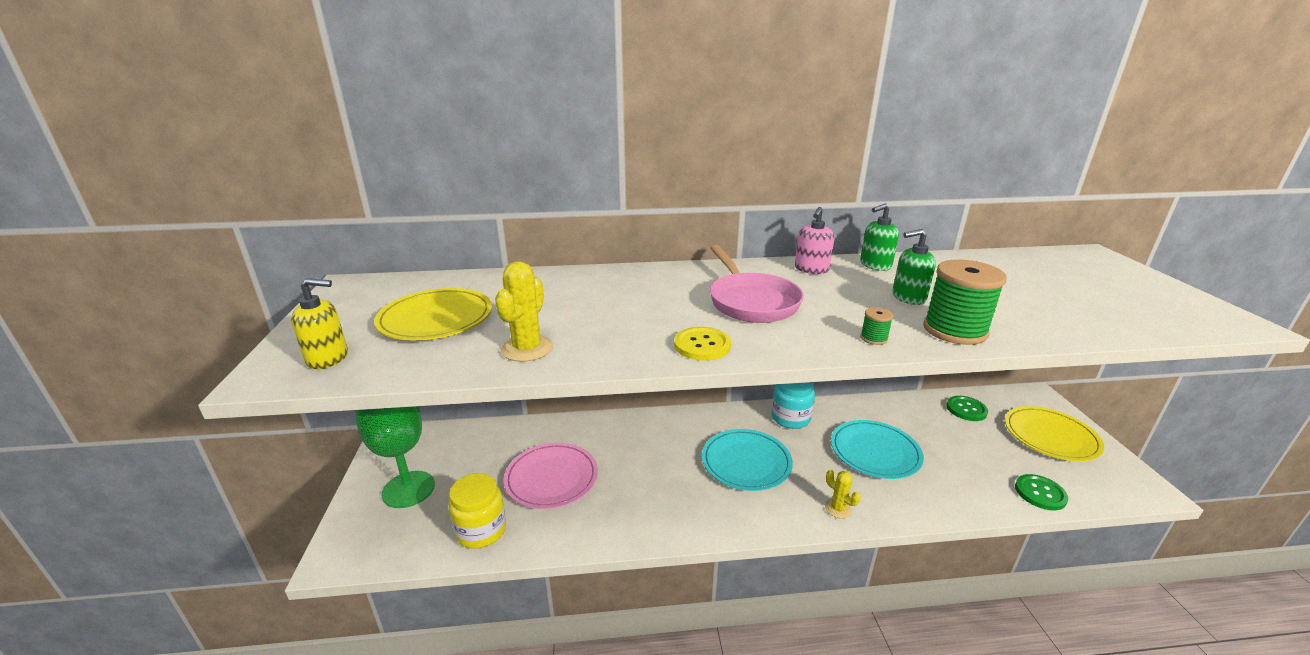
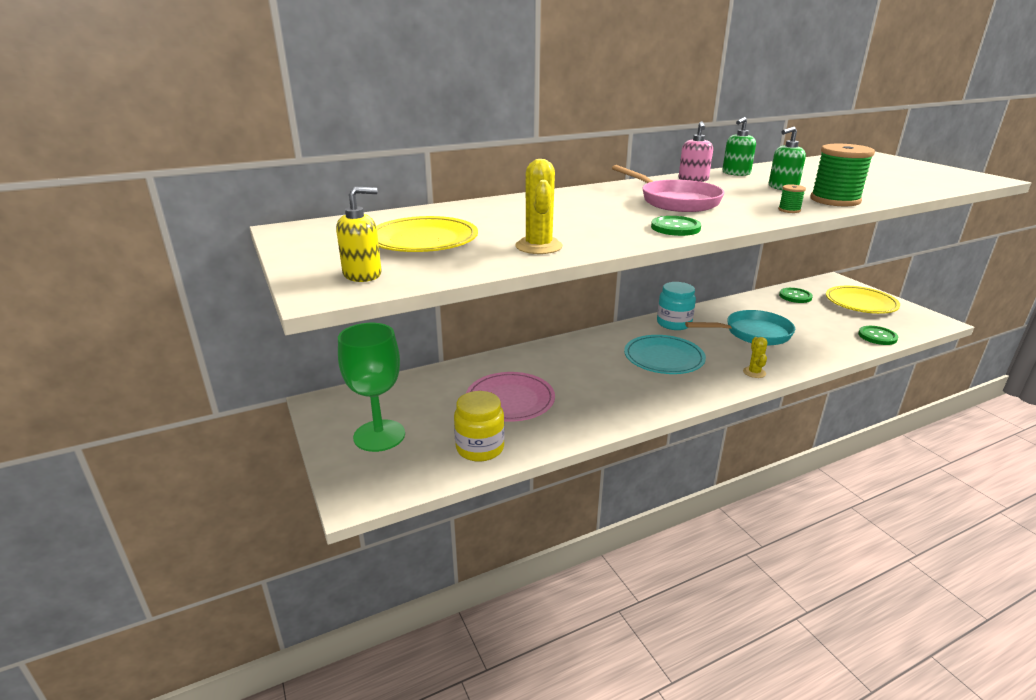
camera: 20 degrees left, 0 degrees up
yellow button [674,327,731,361] -> green button [651,216,701,236]
yellow cactus [825,470,861,519] -> yellow cactus turned 60 degrees clockwise [743,337,767,378]
turquoise plate [831,420,924,479] -> turquoise pan [685,310,795,346]

